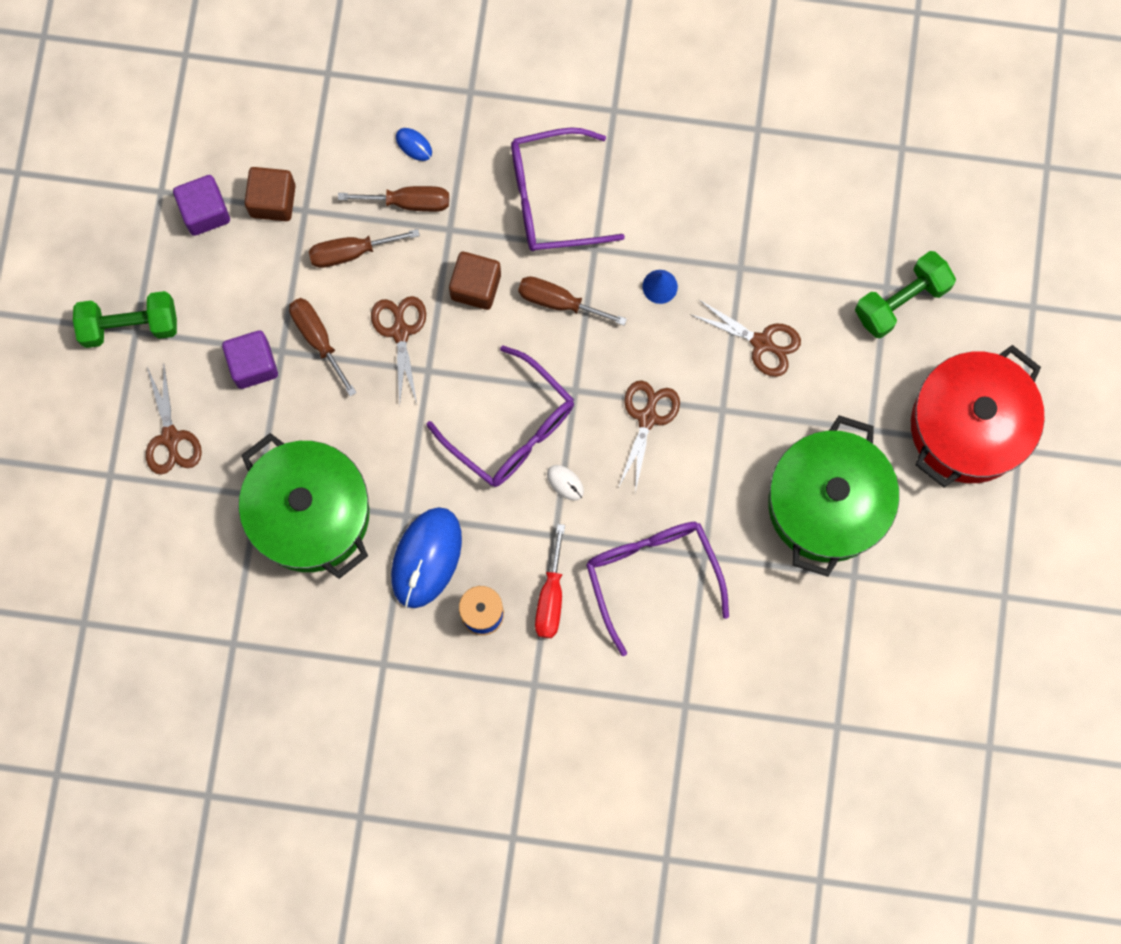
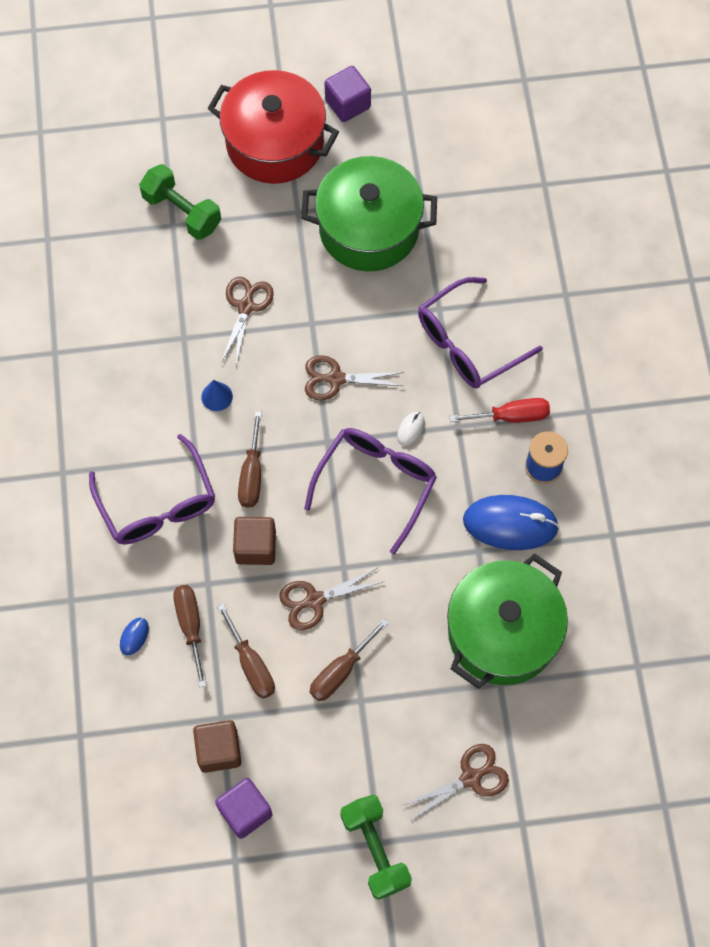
camera: 105 degrees left, 10 degrees down
purple cube [222,330,278,389] -> purple cube moved to [325,66,371,122]

